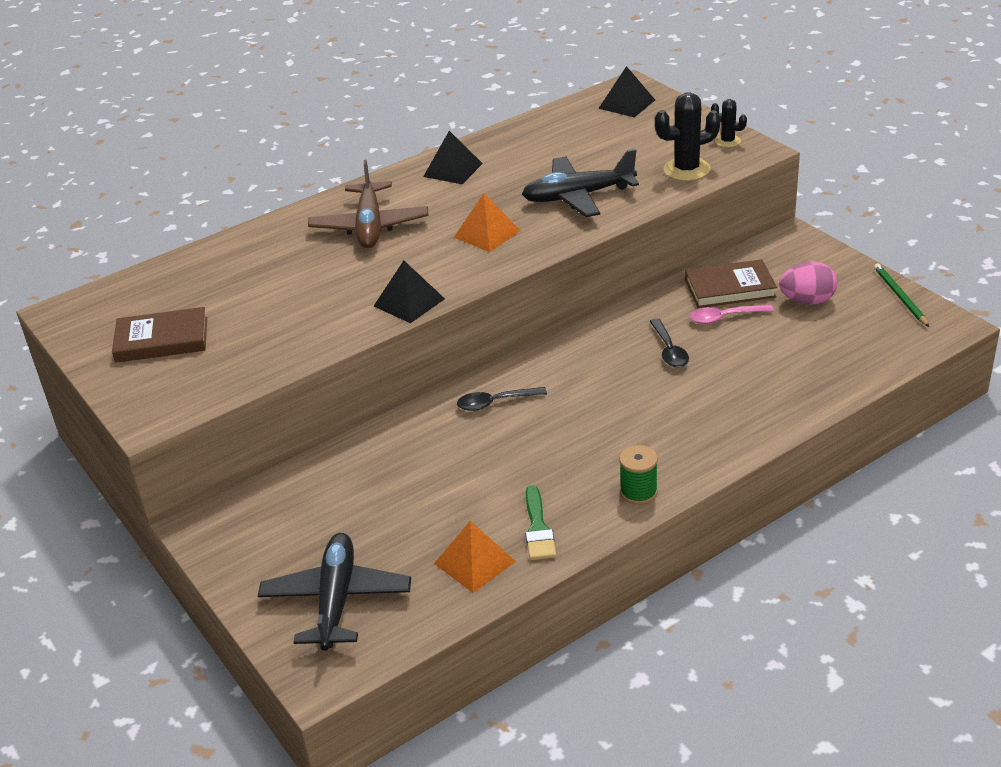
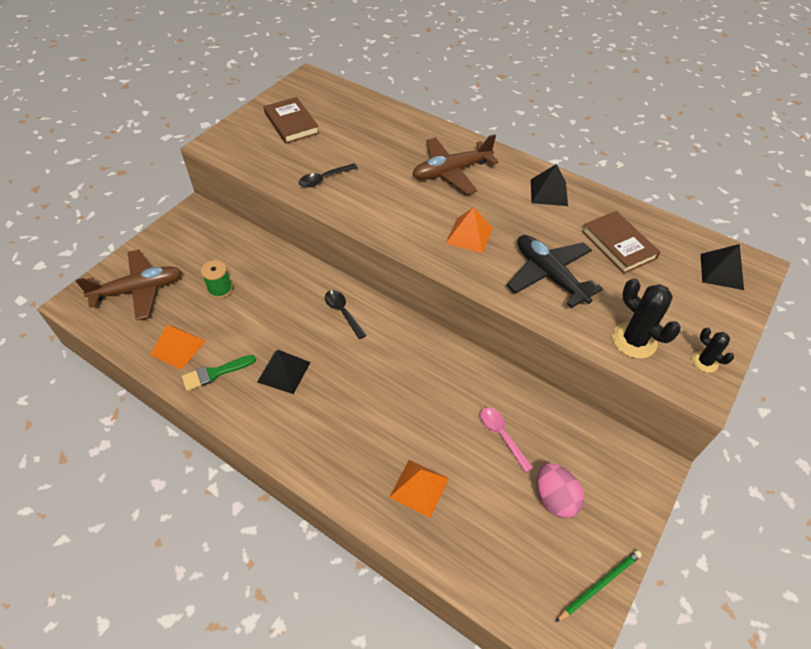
camera: 65 degrees right, 15 degrees up
black plane [258,533,411,651] -> brown plane [76,250,182,320]
black pyramid [374,260,445,323] -> black pyramid moved to [257,350,311,394]
green spool [619,445,658,505] -> green spool moved to [201,260,233,298]
black spoon [649,318,689,368] -> black spoon moved to [299,164,357,188]
brown book [685,259,777,308] -> brown book moved to [582,211,660,274]
black cactus [711,99,747,147] -> black cactus turned 45 degrees counterclockwise [692,328,734,373]
none -> orange pyramid [389,460,449,517]

